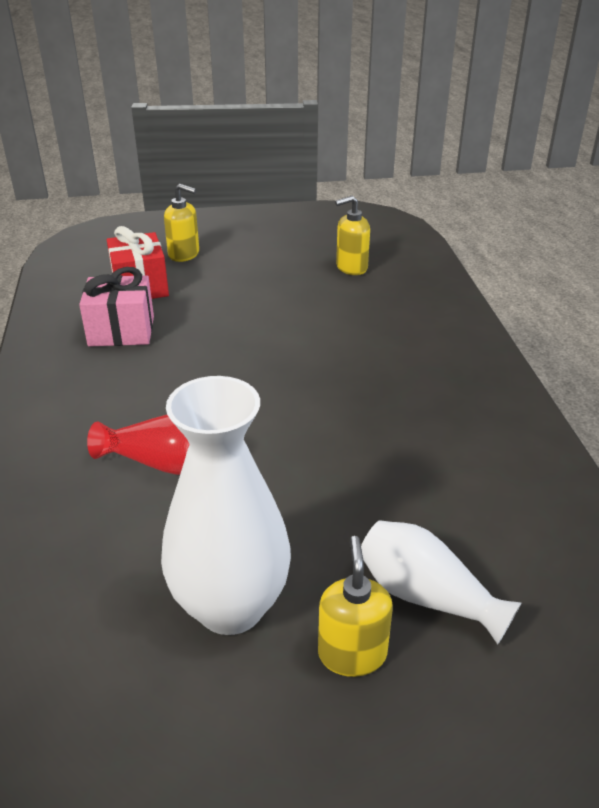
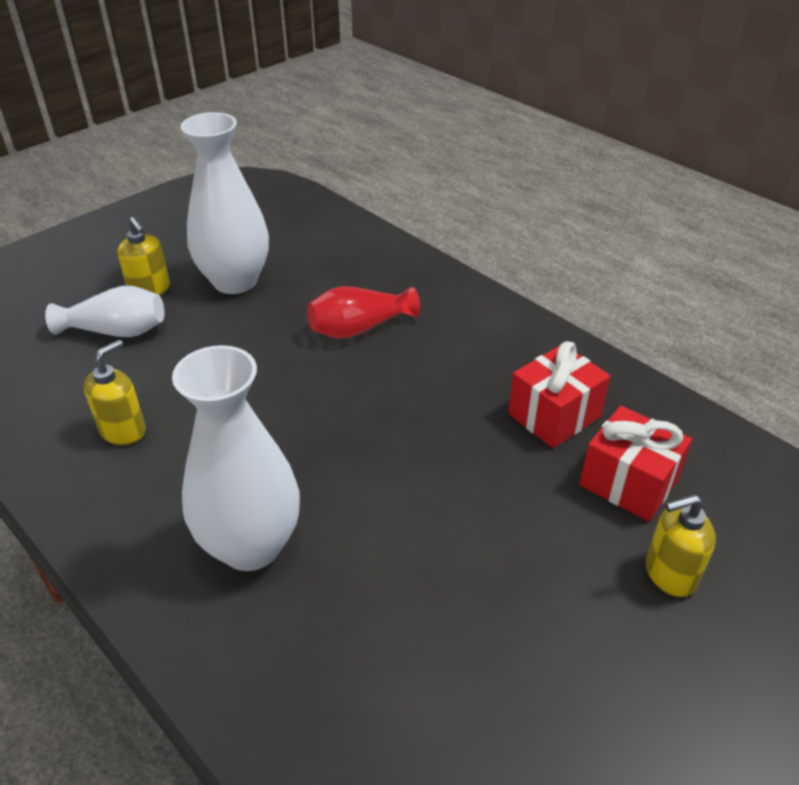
camera: 145 degrees right, 5 degrees up
pink gift [79,267,154,346] -> red gift [508,341,610,448]
yellow soap dispenser [335,195,370,275] -> yellow soap dispenser moved to [84,340,146,445]
none -> white vase [172,345,300,571]

